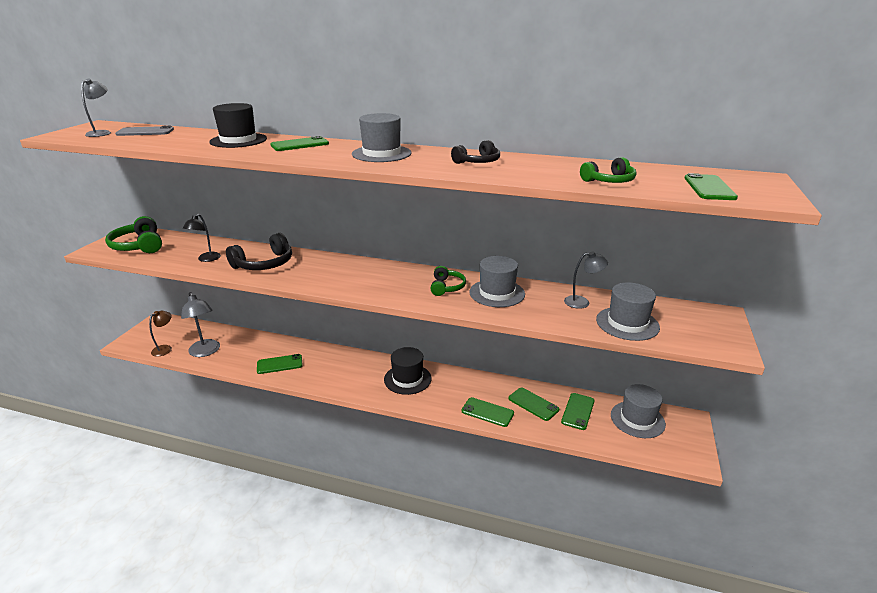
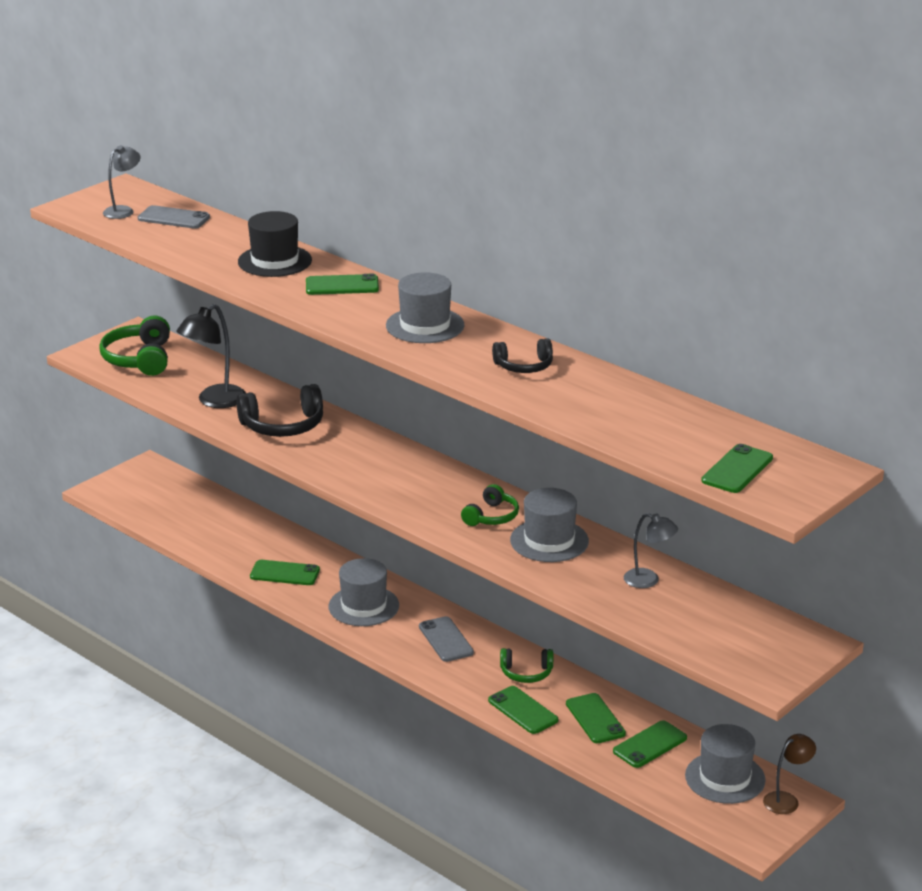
camera: 25 degrees right, 0 degrees up
brown lamp [149,311,172,357] -> brown lamp moved to [763,734,816,814]
grey lamp [181,292,220,357] -> none
black lamp [183,214,221,262] -> black lamp [177,304,246,408], size x1.57
black hat [384,347,432,395] -> grey phone [419,616,474,662]
green headphones [580,157,636,183] -> green headphones moved to [500,648,553,683]
grey hat [596,282,660,341] -> grey hat moved to [328,558,399,626]

